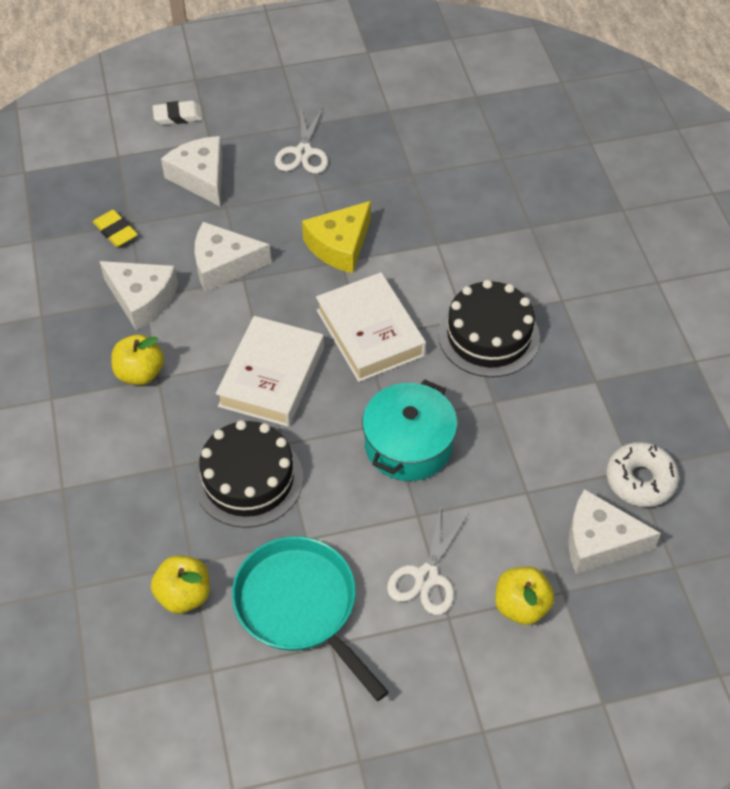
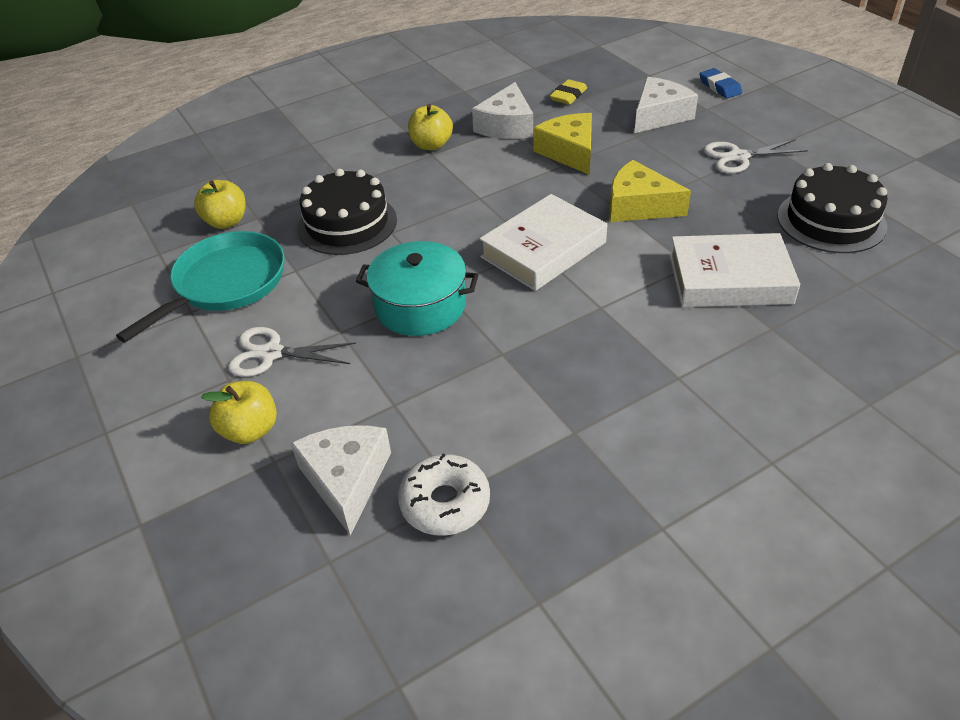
camera: 75 degrees right, 10 degrees down
white eraser [152,101,203,125] -> blue eraser [699,68,742,98]
white cheese [195,222,271,292] -> yellow cheese [533,113,592,175]
white book [216,316,324,427] -> white book moved to [669,233,800,307]
black cake [438,280,540,377] -> black cake moved to [777,163,888,253]

